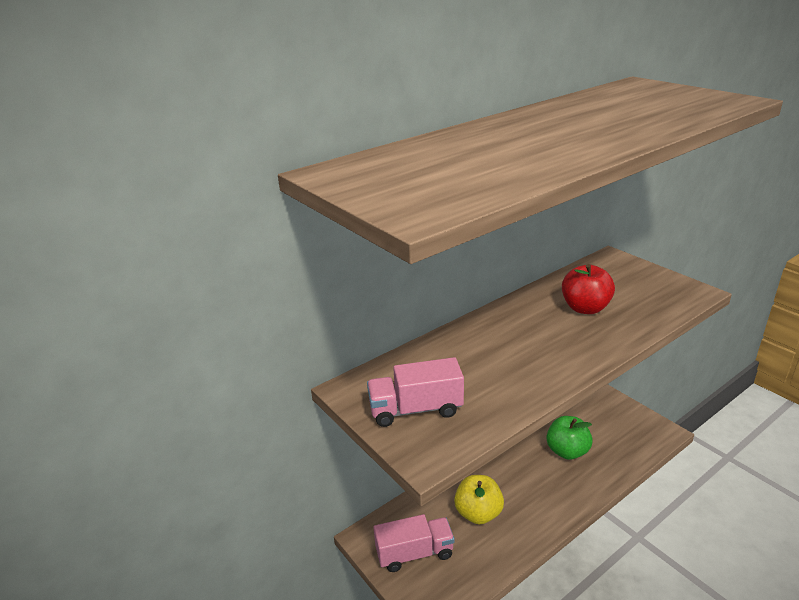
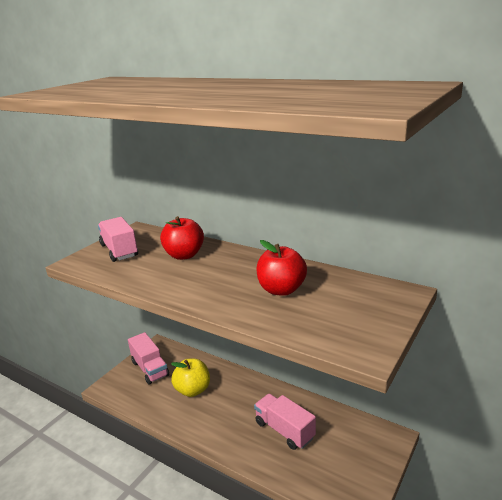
camera: 70 degrees right, 5 degrees down
green apple [547,416,593,460] -> pink truck [254,394,316,450]
none -> red apple [160,216,204,260]

